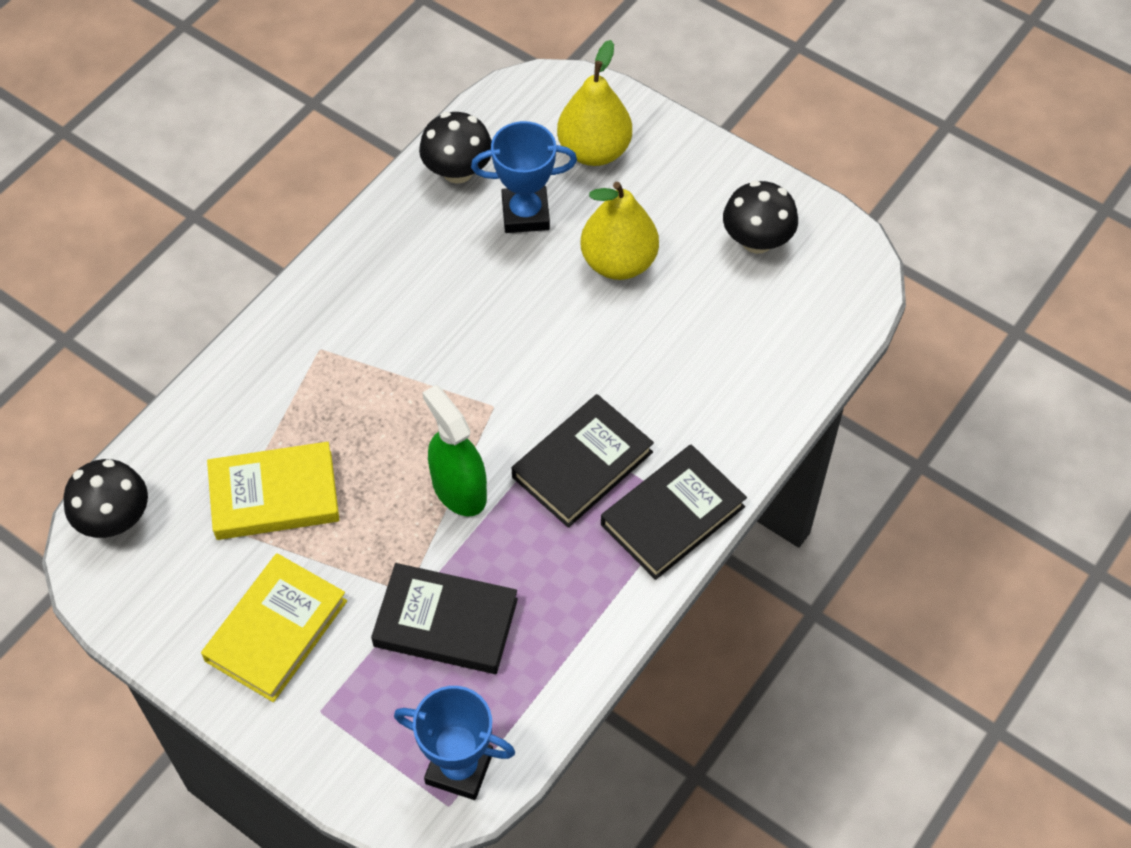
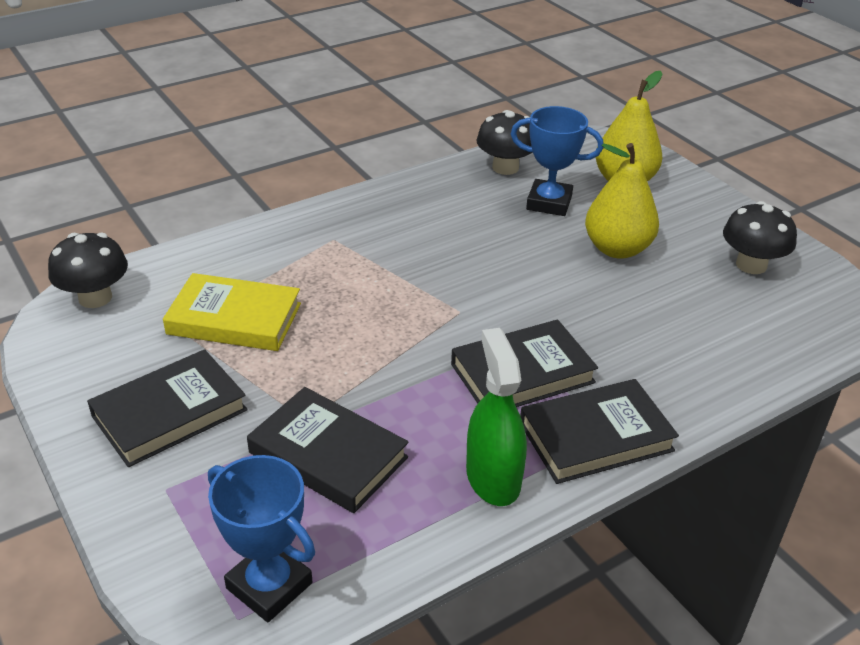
camera: 20 degrees right, 20 degrees down
yellow book [201,553,347,702] -> black book [87,349,248,467]
green spray bottle [422,385,487,516] -> green spray bottle moved to [466,328,527,506]

